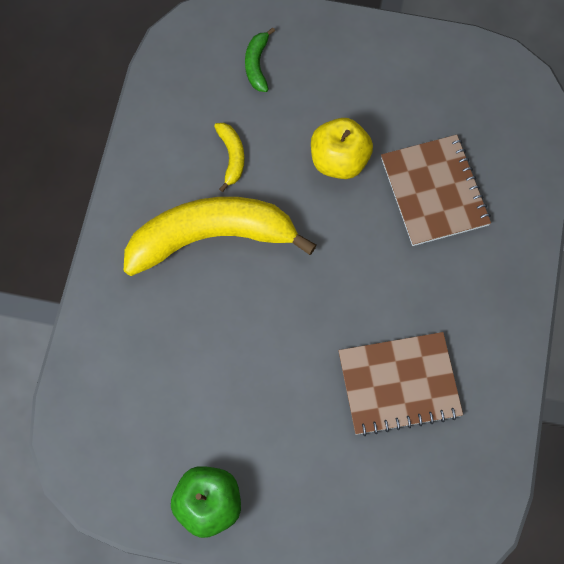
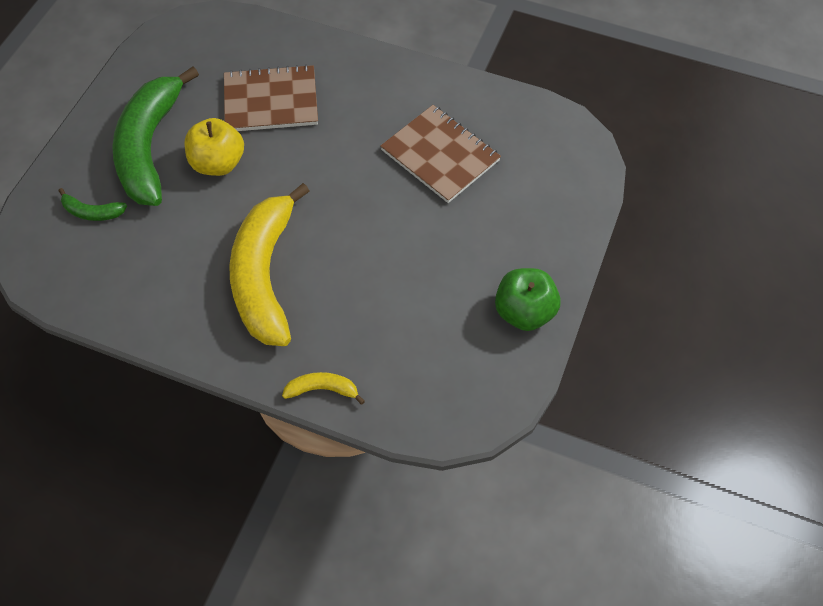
camera: 80 degrees left, 10 degrees down
yellow banana [214,123,244,192] -> yellow banana moved to [282,372,365,405]
brown notebook [338,332,463,436] -> brown notebook turned 45 degrees counterclockwise [380,105,501,203]
none -> green banana [112,67,199,206]

